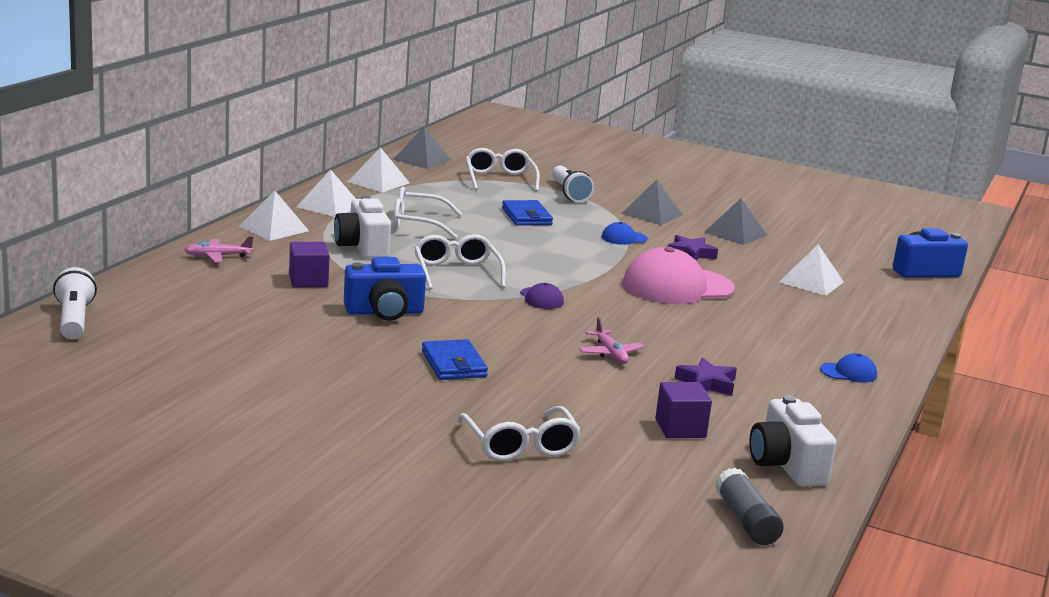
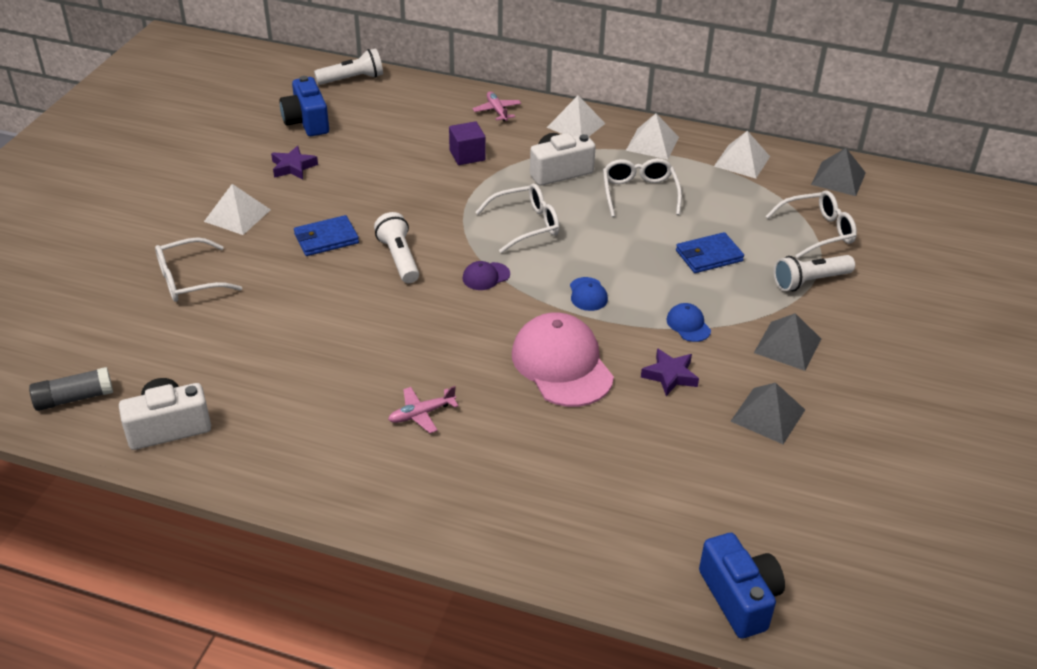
camera: 85 degrees right, 20 degrees up
blue camera [344,257,426,321] -> blue camera moved to [280,76,329,136]
pink plane [579,317,645,364] -> pink plane moved to [388,386,459,433]
purple cube [655,382,712,438] -> none
purple star [675,357,737,396] -> purple star moved to [271,146,318,180]
white pyramid [779,245,844,296] -> white pyramid moved to [204,184,271,235]
blue cap [820,353,877,383] -> blue cap moved to [570,277,608,311]
none -> white flashlight [374,212,419,283]

